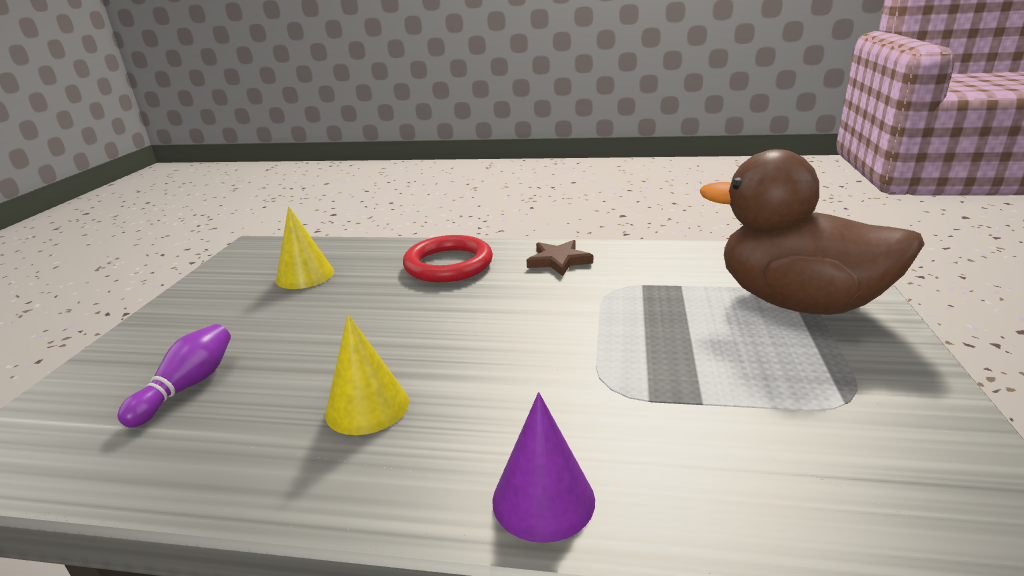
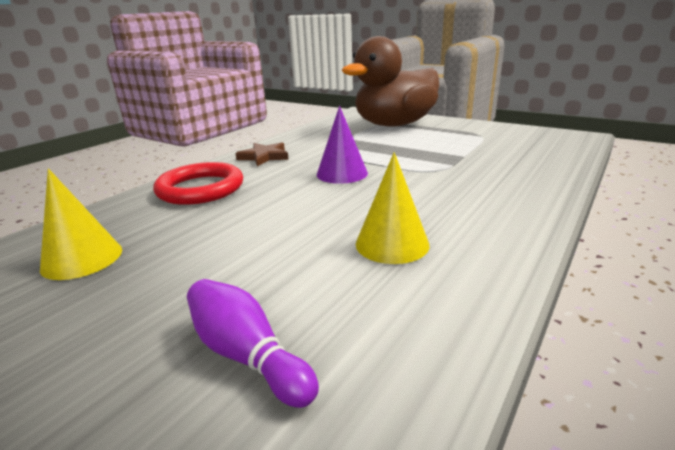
camera: 65 degrees left, 0 degrees up
purple cone [492,392,595,543] -> purple cone moved to [317,106,368,184]

